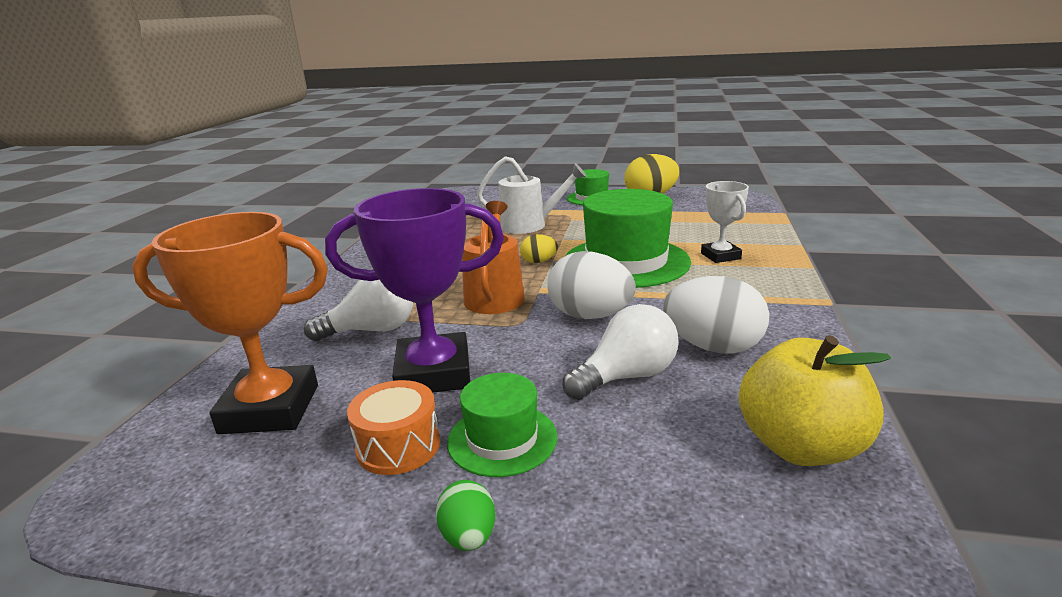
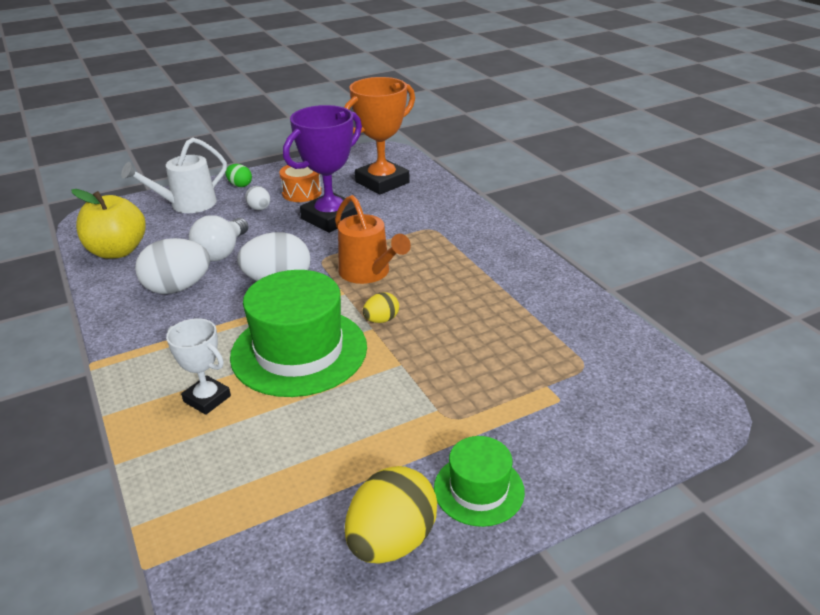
camera: 140 degrees right, 10 degrees up
white light bulb [304,280,413,341] -> none
green hat [447,373,557,477] -> white egg [245,186,270,210]
white watering can [477,156,587,234] -> white watering can moved to [121,137,227,213]

